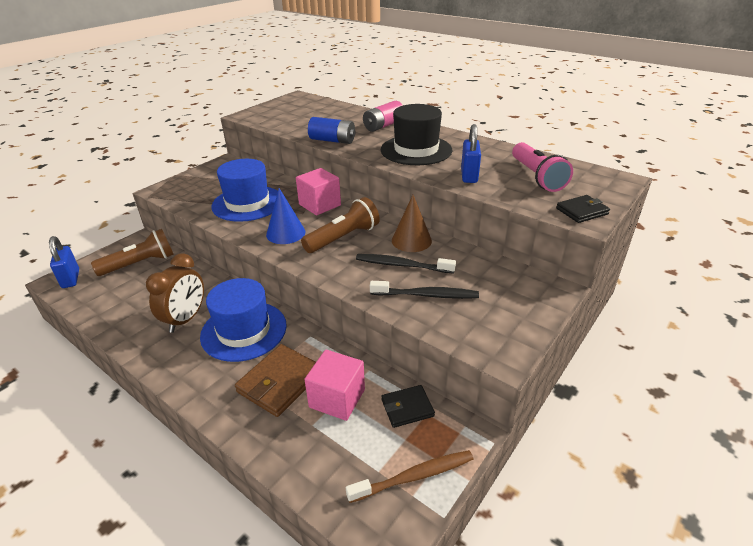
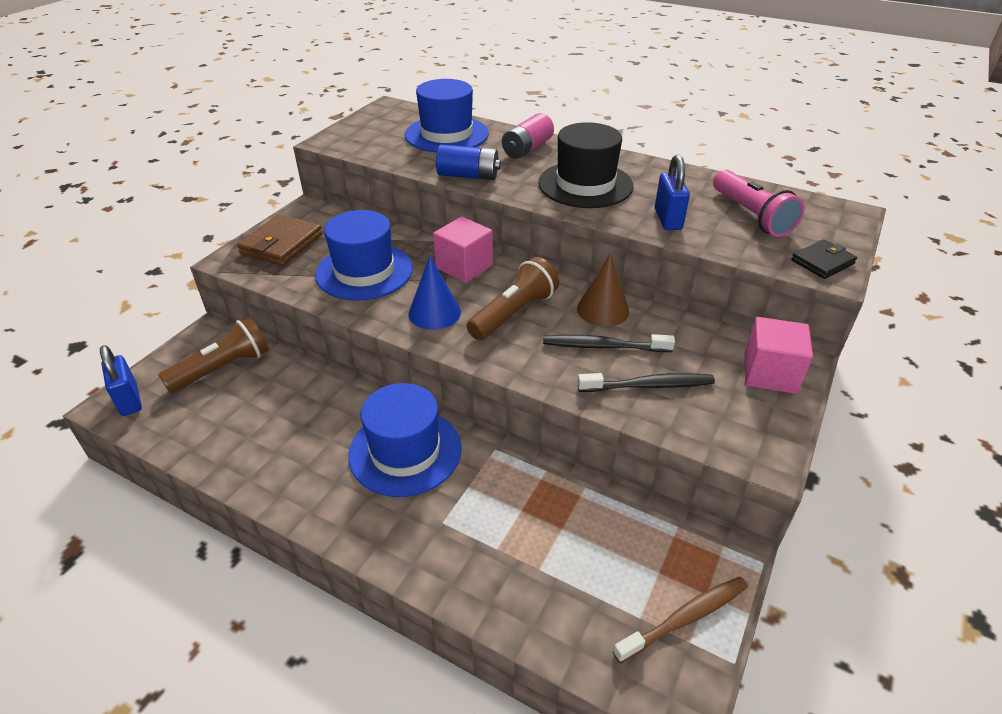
camera: 10 degrees left, 5 degrees up
brown clock [146,253,204,333] -> none
brown wallet [235,344,316,417] -> brown wallet moved to [237,214,322,266]
pink cube [304,349,365,421] -> pink cube moved to [744,317,813,394]
black wallet [382,385,435,428] -> none
none -> blue hat [405,79,489,153]

